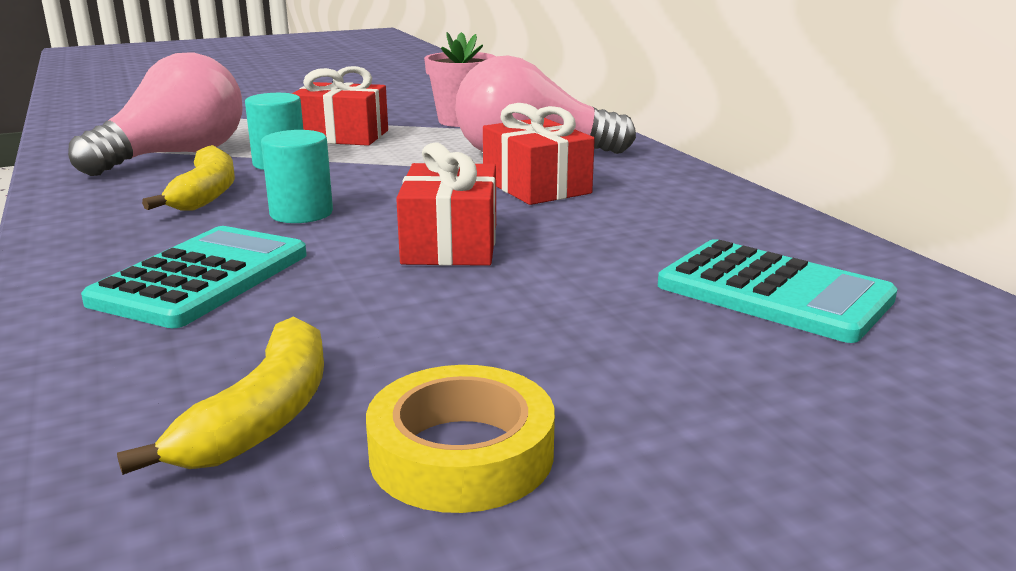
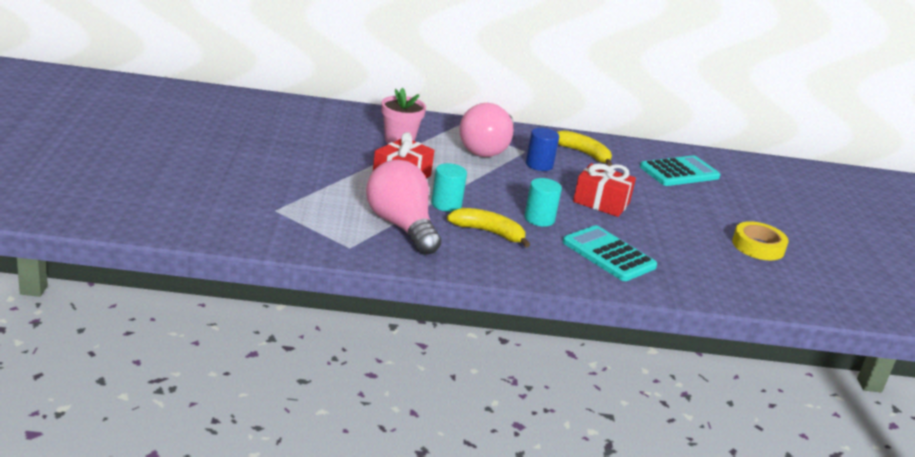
camera: 70 degrees left, 5 degrees up
yellow banana [117,317,324,475] -> yellow banana moved to [557,130,612,166]
red gift [483,103,595,205] -> blue cylinder [526,128,559,171]

